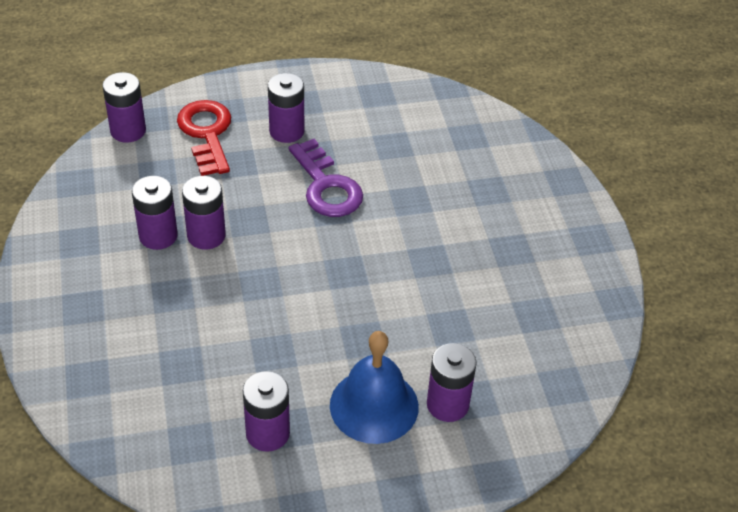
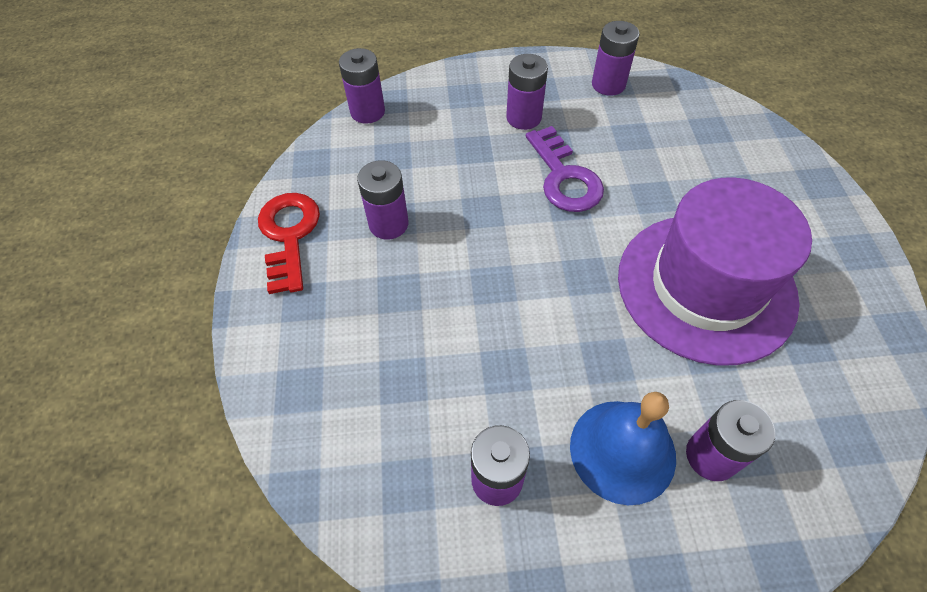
camera: 10 degrees right, 10 degrees up
red key [177,100,231,176] -> red key moved to [258,193,320,294]
purple battery [182,176,226,250] -> purple battery moved to [592,21,640,96]
none -> purple hat [618,178,812,365]

